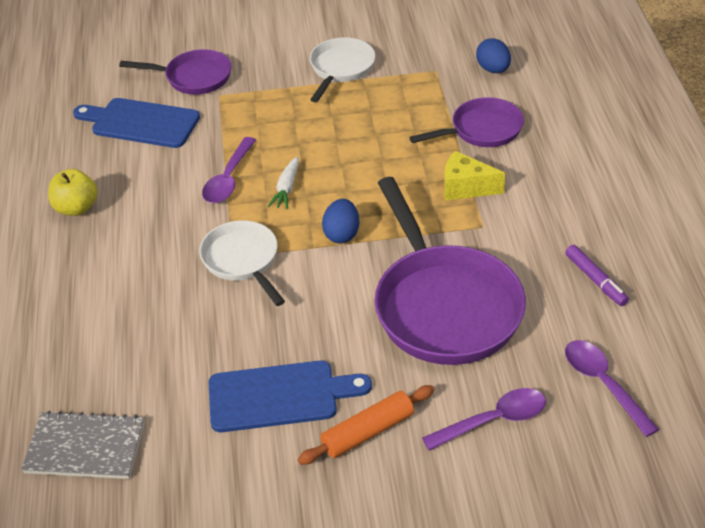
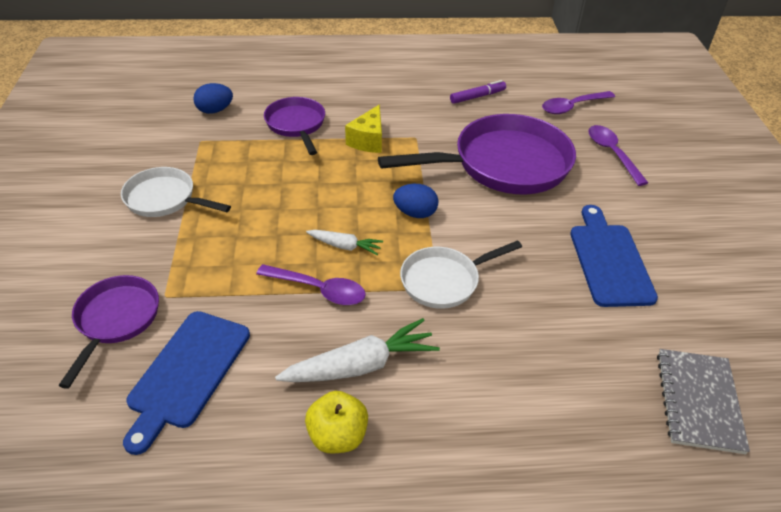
camera: 90 degrees left, 0 degrees up
orange rolling pin [298,385,434,465] -> none
none -> white carrot [275,318,440,382]

